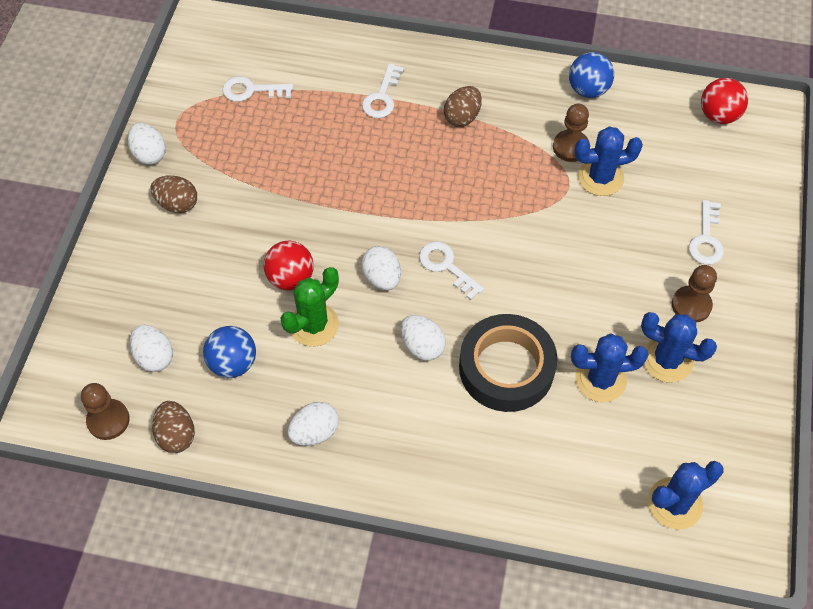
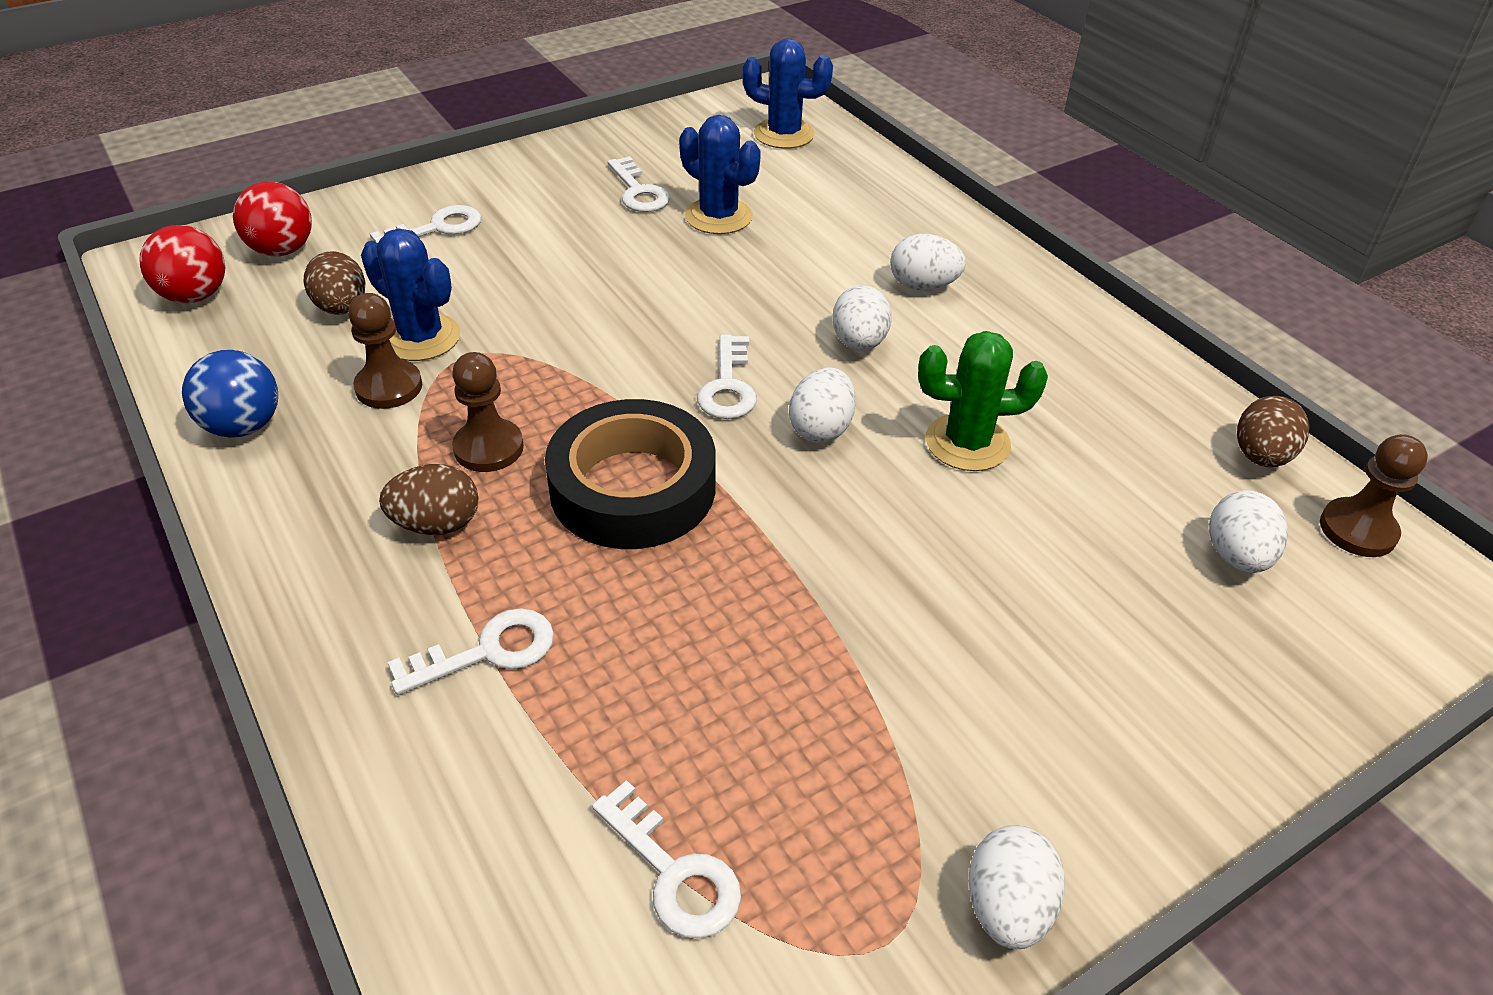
camera: 135 degrees left, 15 degrees down
brown egg [150,175,197,213] -> brown egg moved to [304,251,366,315]
blue ball [203,326,256,378] -> none
red ball [263,241,314,291] -> red ball moved to [233,181,312,256]
white egg [288,402,339,446] -> white egg moved to [890,234,966,291]
black tape [459,314,557,412] -> black tape moved to [545,399,715,549]
blue cactus [641,312,717,382] -> white key [607,156,670,212]
brown pawn [672,265,717,323] -> brown pawn moved to [452,352,524,472]

